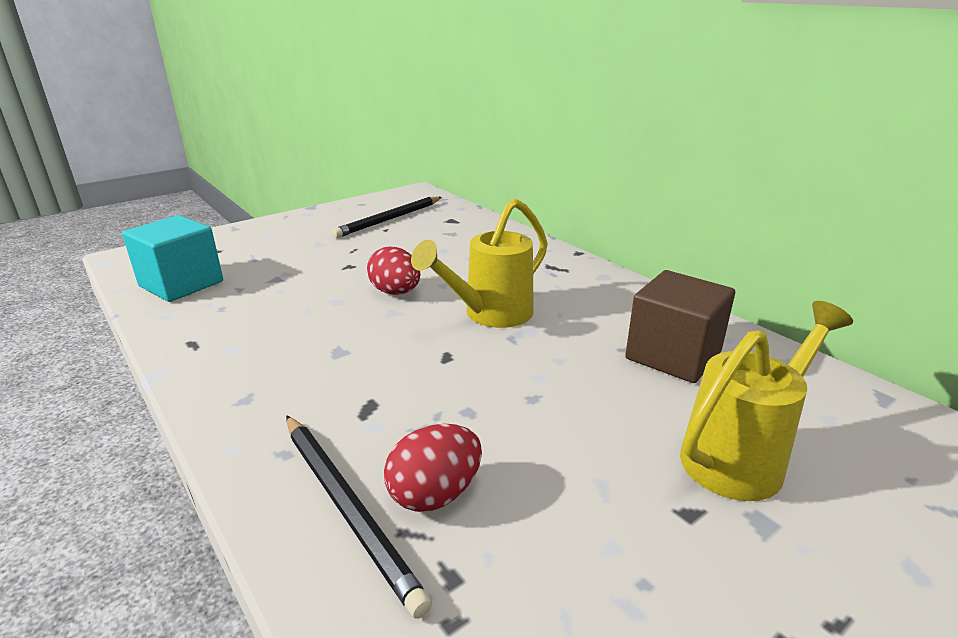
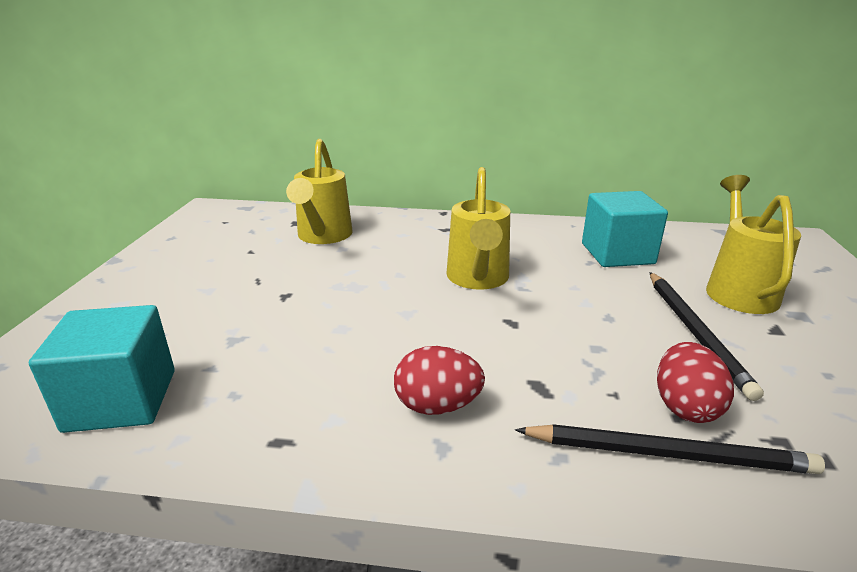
camera: 45 degrees left, 0 degrees up
black pencil [331,196,442,238] -> black pencil moved to [650,272,764,401]
red egg [367,246,420,295] -> red egg moved to [394,346,485,415]
brown cube [625,270,735,383] -> turquoise cube [582,191,668,267]
none -> yellow watering can [286,139,353,244]

